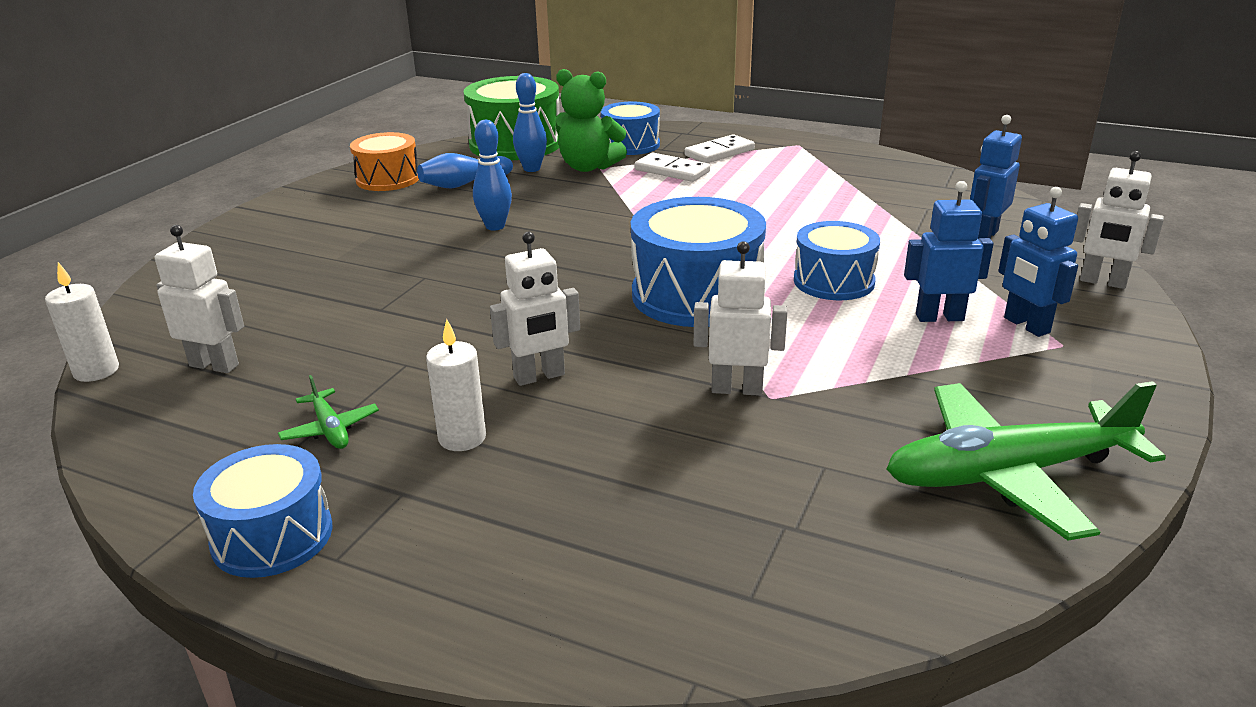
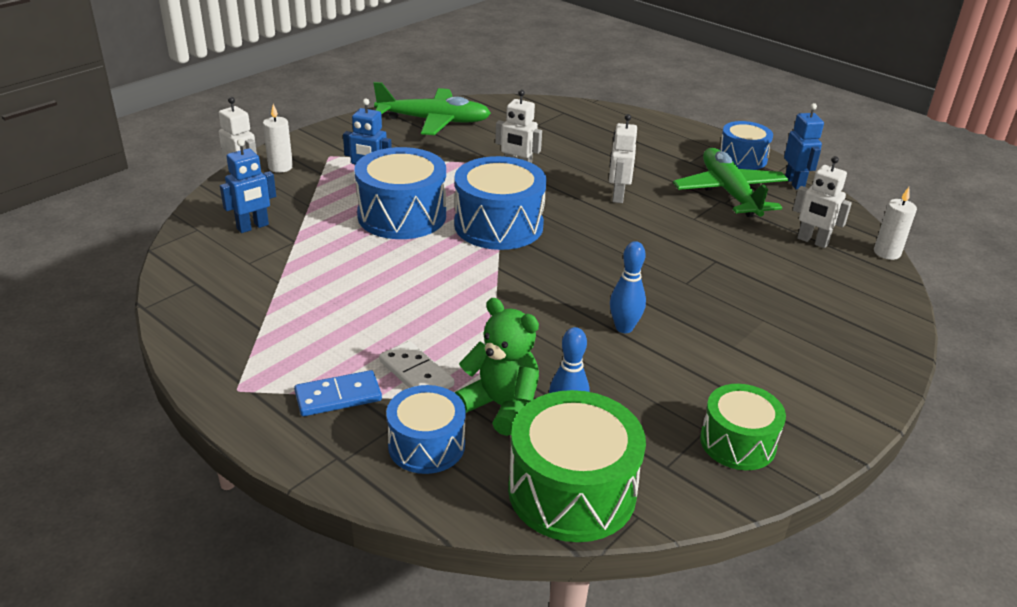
camera: 165 degrees left, 5 degrees up
green plane [278,375,379,449] -> green plane [673,148,788,217], size x2.33
orange drum [350,132,419,191] -> green drum [700,384,786,470]
blue bowling pin [417,153,513,189] -> none
white candle [426,319,486,451] -> white candle moved to [263,104,293,173]
white robot [490,232,580,386] -> white robot turned 75 degrees counterclockwise [609,114,637,203]
white domino [685,134,755,163] -> blue domino [294,370,382,416]
blue drum [794,221,880,300] -> blue drum [354,147,446,239], size x1.59
blue robot [998,187,1078,337] -> blue robot moved to [784,103,824,190]

